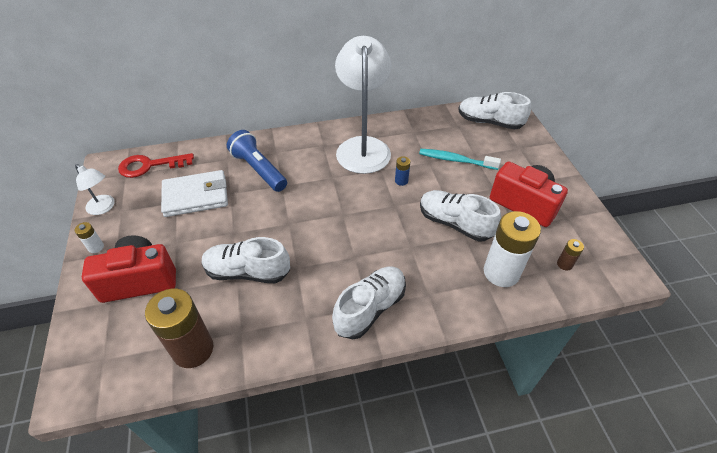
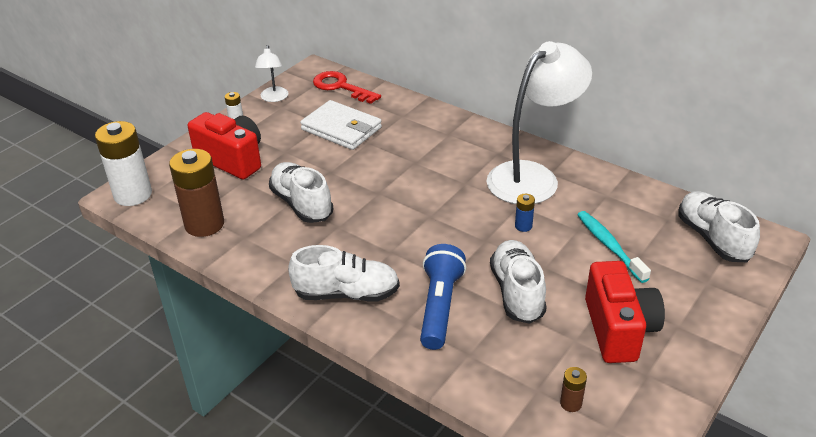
camera: 50 degrees right, 10 degrees down
blue flashlight [227,130,287,192] -> blue flashlight moved to [420,244,466,350]
white battery [484,211,541,287] -> white battery moved to [95,121,152,206]

